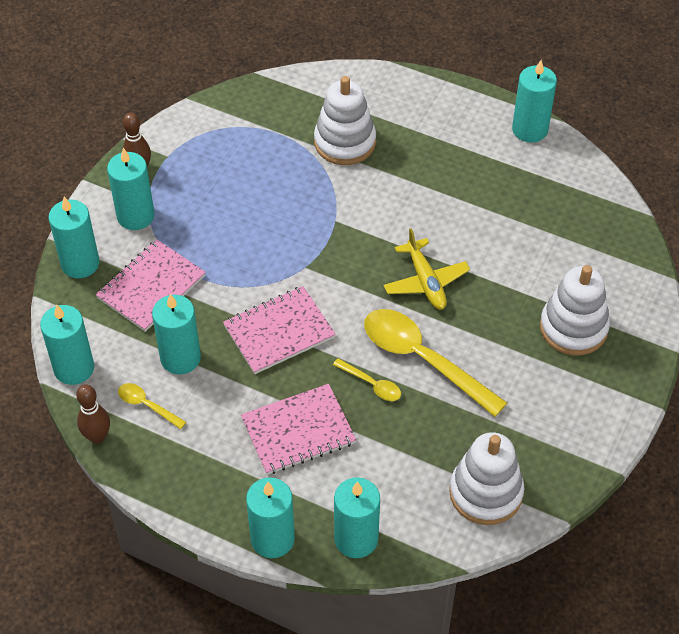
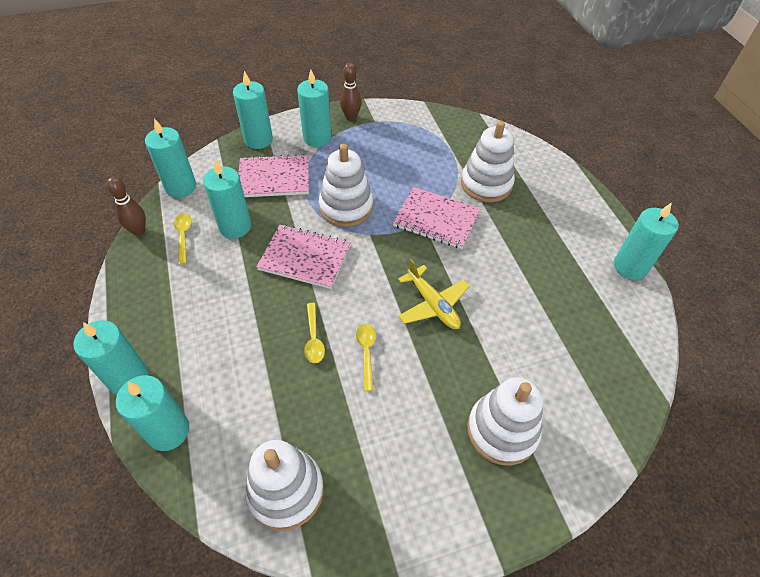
camera: 45 degrees right, 0 degrees up
pink notebook [241,384,356,475] -> pink notebook moved to [393,187,481,249]
yellow spoon [364,309,507,417] -> yellow spoon [356,324,376,391], size x0.46
yellow plane [384,228,470,310] -> yellow plane turned 60 degrees counterclockwise [398,259,470,329]
none -> white stacking toy [319,144,373,227]

